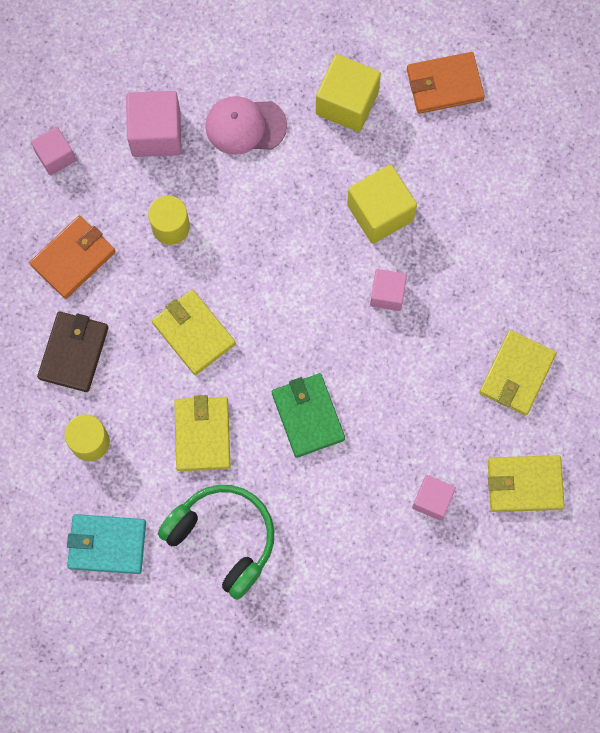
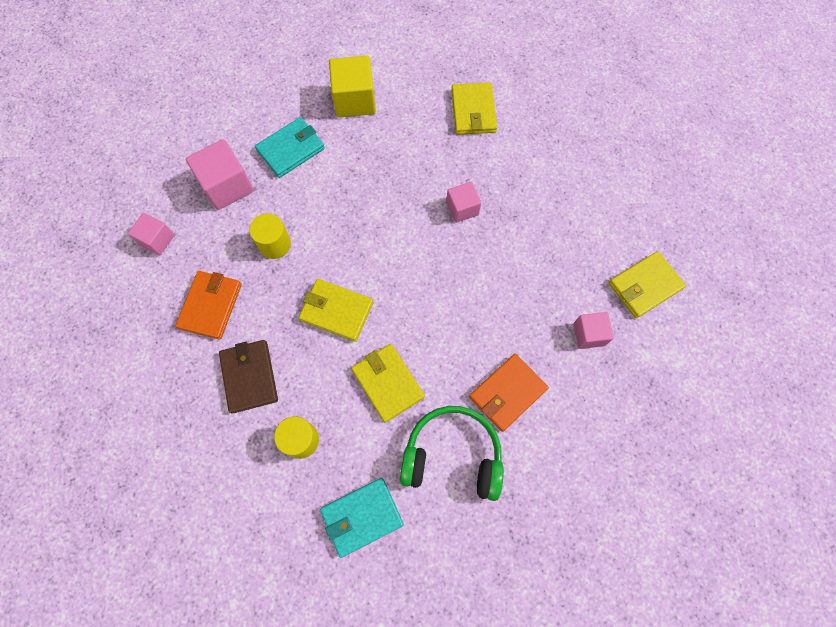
camera: 30 degrees left, 5 degrees down
pink cap [205,96,287,155] -> turquoise wallet [255,117,325,178]
green wallet [272,373,345,458] -> none
yellow cube [347,164,417,244] -> none
orange wallet [407,52,485,114] -> orange wallet moved to [469,354,549,432]
yellow wallet [479,330,557,416] -> yellow wallet moved to [451,82,497,135]

